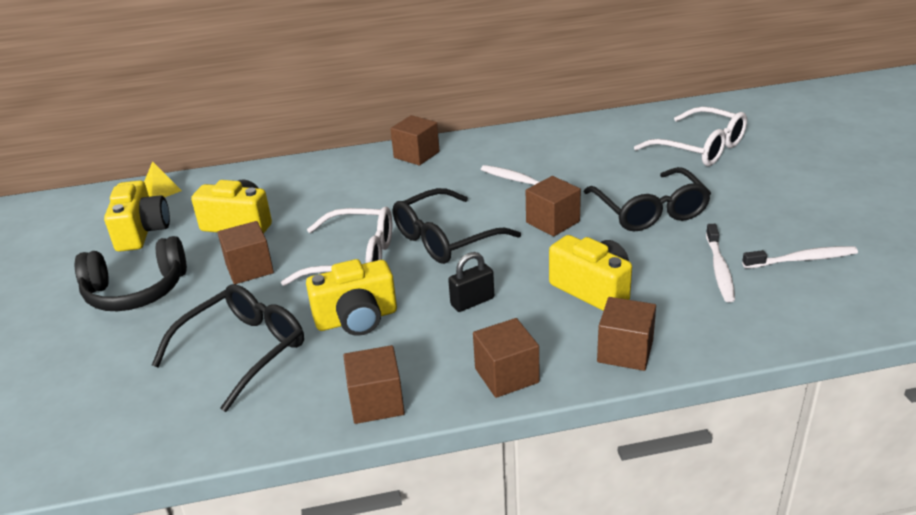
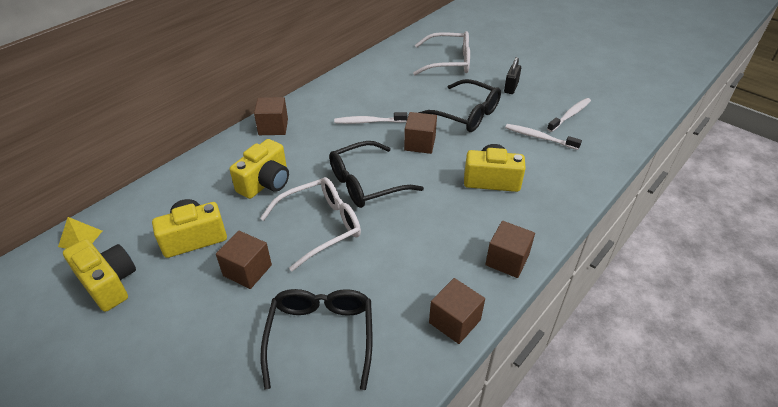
camera: 40 degrees left, 10 degrees up
black headphones [75,236,187,311] -> none
yellow camera [306,259,397,336] -> yellow camera moved to [230,139,289,199]
black glasses [393,188,521,264] -> black glasses turned 45 degrees clockwise [329,141,424,208]
black padlock [448,252,494,312] -> black padlock moved to [504,57,521,94]
brown cube [597,297,656,371] -> none
white toothbrush [706,224,735,302] -> white toothbrush turned 150 degrees clockwise [505,124,582,150]

